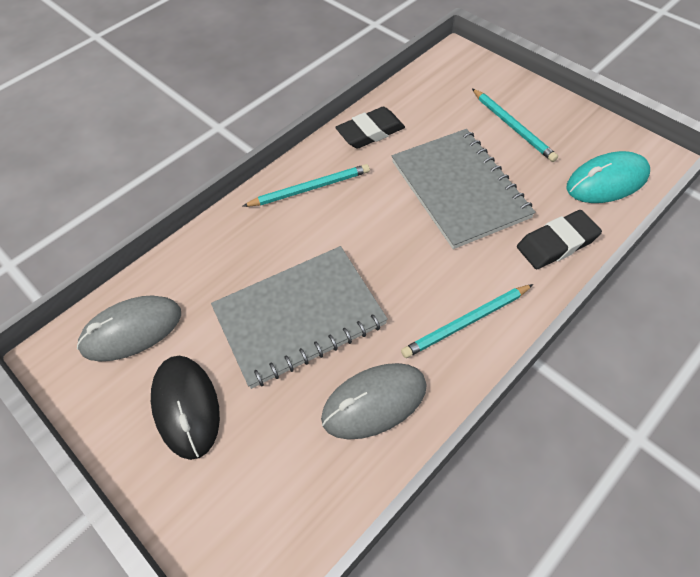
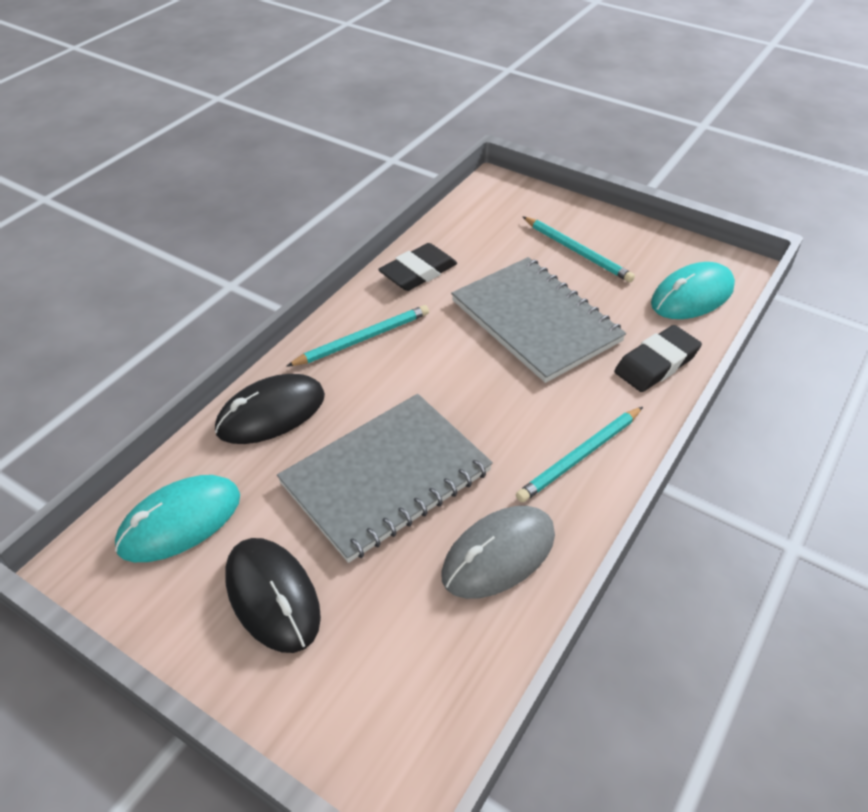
camera: 15 degrees left, 10 degrees down
grey mouse [77,296,181,362] -> turquoise mouse [115,475,240,562]
none -> black mouse [215,374,325,444]

